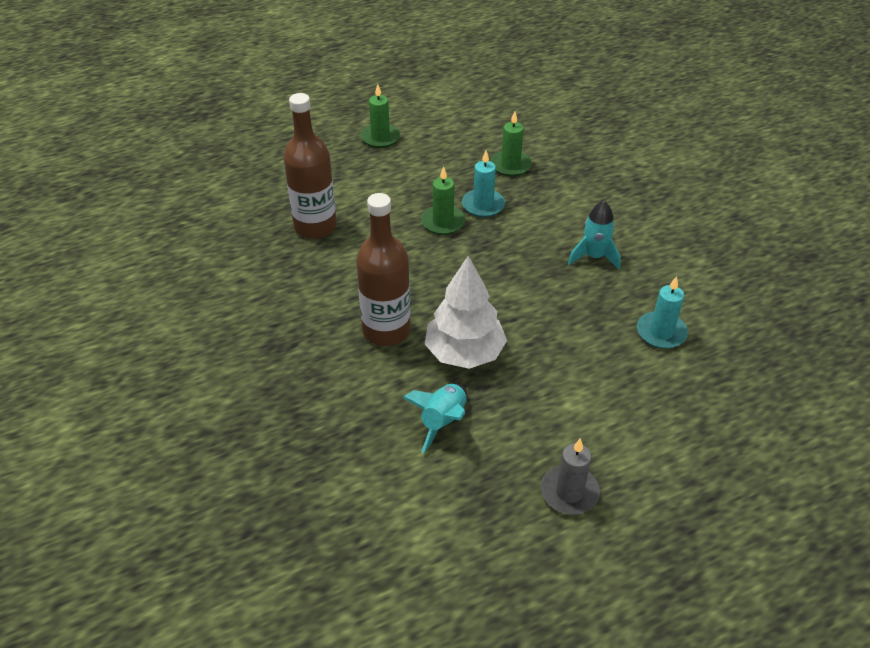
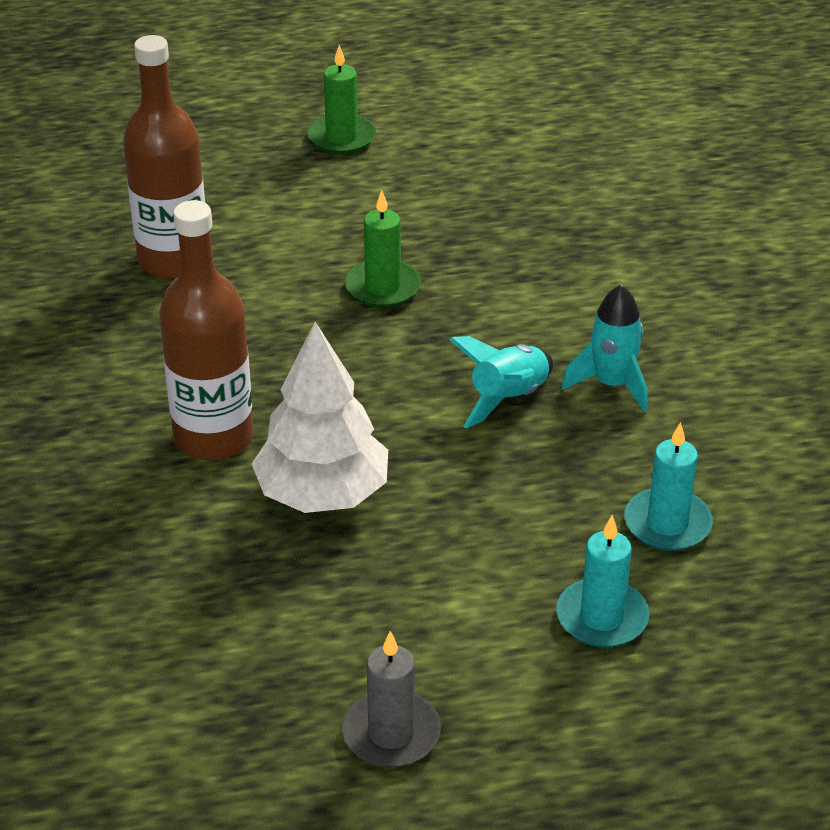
camera: 15 degrees right, 5 degrees down
turquoise rocket [402,383,467,453] -> turquoise rocket moved to [449,336,553,429]
turquoise candle [462,151,505,217] -> turquoise candle moved to [556,515,649,648]
green candle [490,111,532,176] -> none

